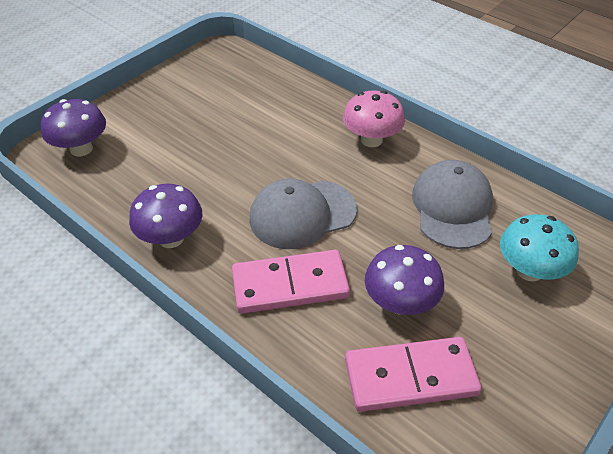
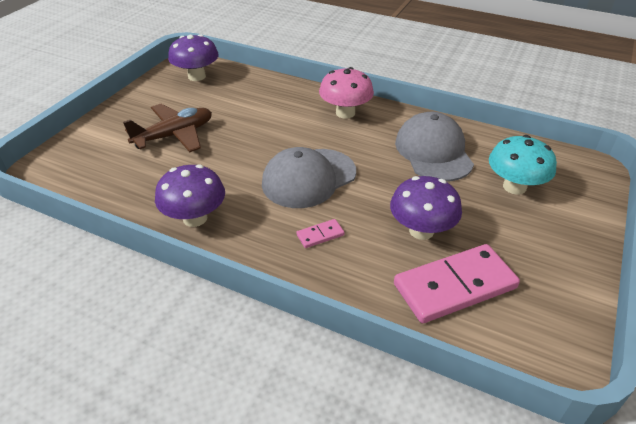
camera: 15 degrees left, 5 degrees down
purple mushroom [41,99,106,156] -> purple mushroom moved to [168,34,219,81]
pink domino [232,250,350,314] -> pink domino [296,219,345,248], size x0.43
none -> brown plane [123,104,212,152]

